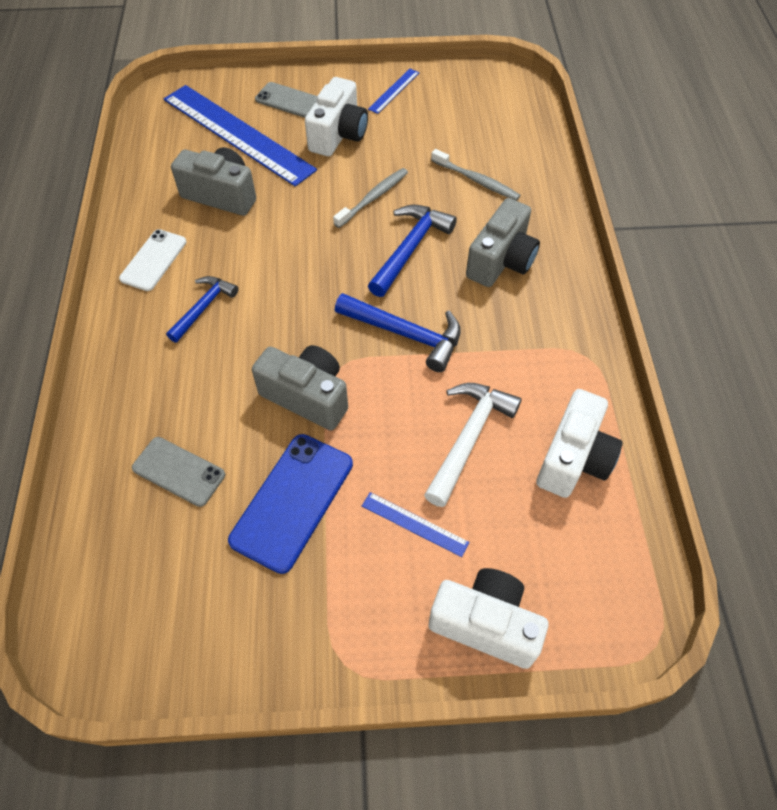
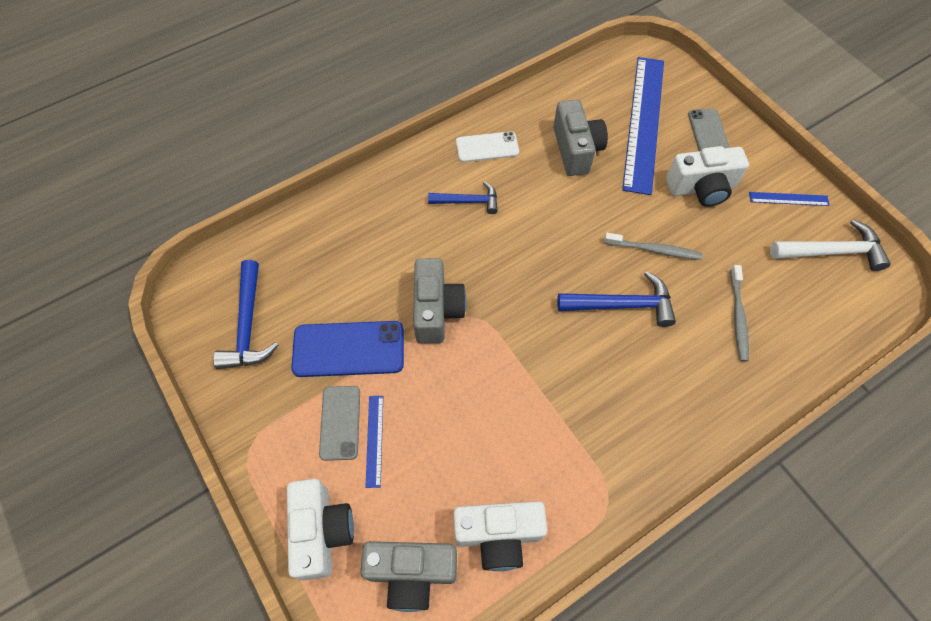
camera: 60 degrees right, 5 degrees up
grey phone [132,437,225,507] -> grey phone moved to [319,386,360,461]
blue hammer [335,293,461,372] -> blue hammer moved to [213,260,279,369]
white hammer [424,383,522,507] -> white hammer moved to [770,219,891,271]
grey camera [466,198,540,287] -> grey camera moved to [361,541,457,612]

